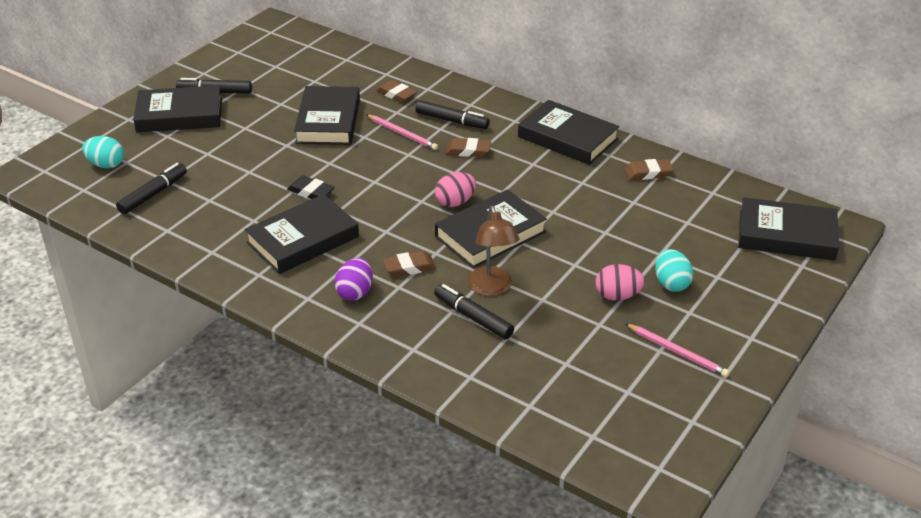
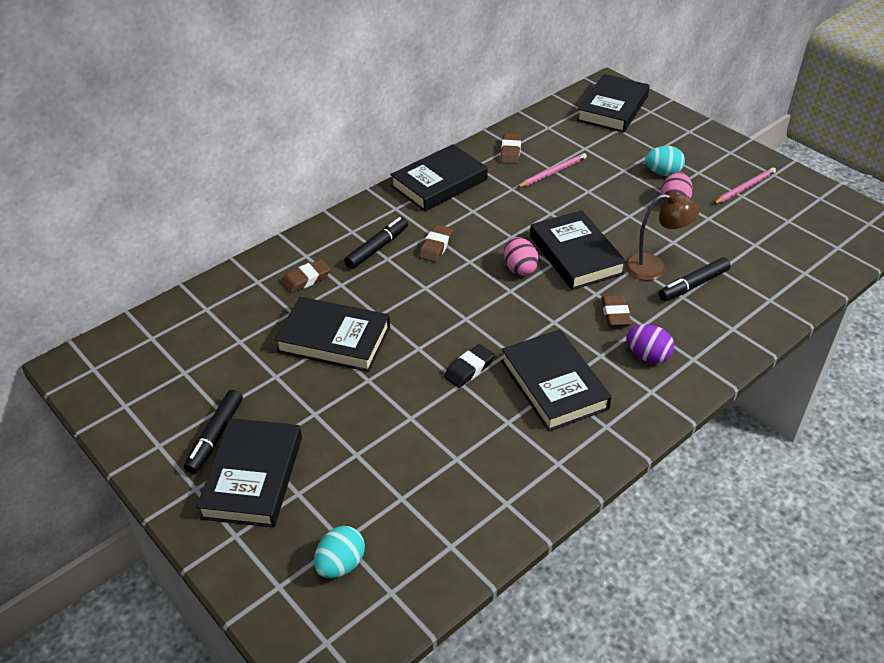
camera: 75 degrees left, 5 degrees up
black marker [116,163,187,214] -> none
pink pencil [366,114,438,150] -> pink pencil moved to [517,153,587,188]

